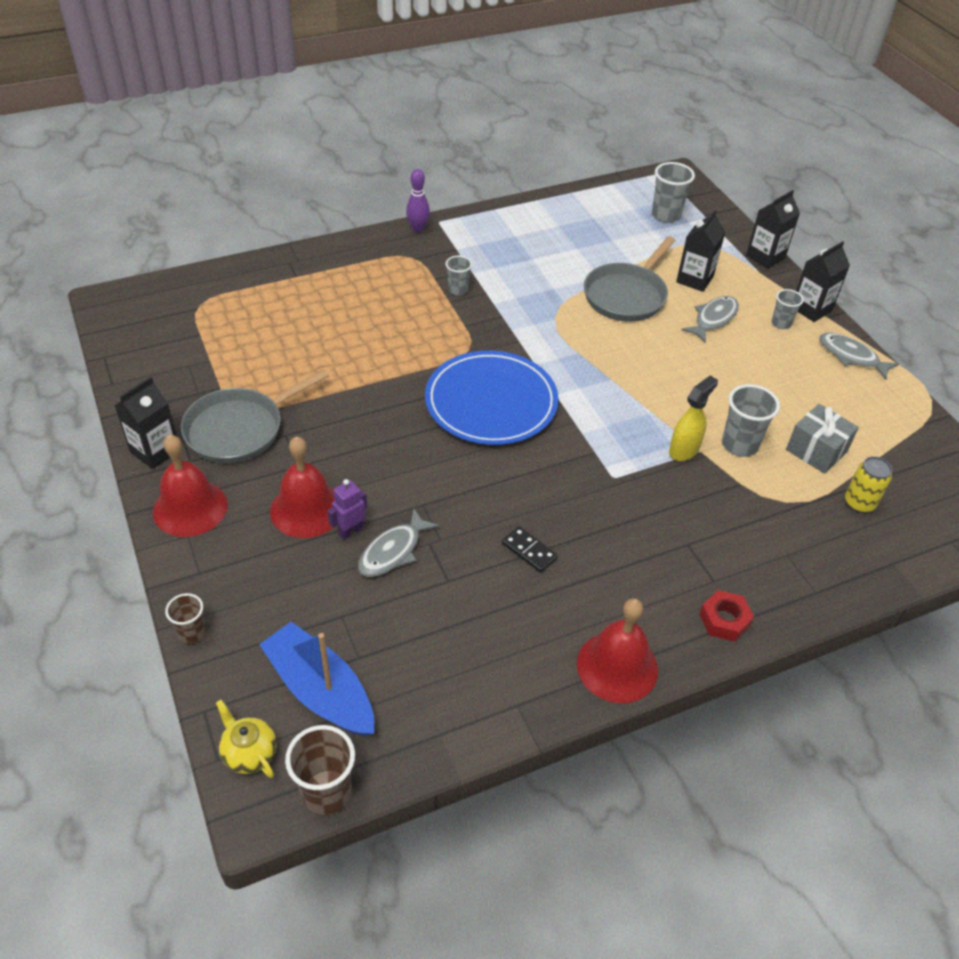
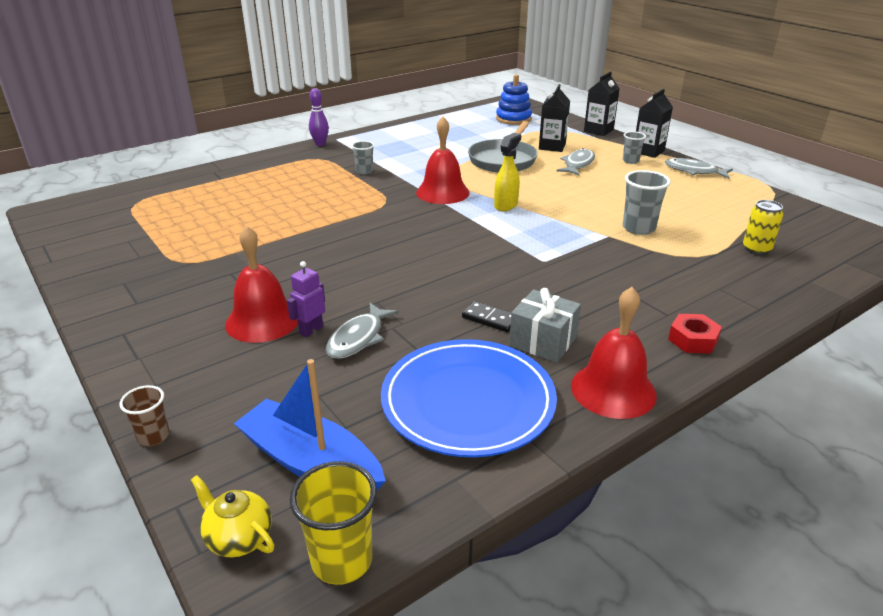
camera: 10 degrees left, 15 degrees down
black carton [114,377,177,469] -> none
red bell [153,435,228,537] -> red bell moved to [416,117,470,204]
grey pan [181,369,329,463] -> none
brown cup [285,725,355,815] -> yellow cup [290,461,377,585]
blue plate [425,350,558,445] -> blue plate moved to [381,339,557,457]
grey cup [652,162,695,223] -> blue stacking toy [496,74,532,125]
yellow spray bottle [669,376,718,461] -> yellow spray bottle moved to [494,133,521,211]
grey gift [786,404,859,474] -> grey gift moved to [509,288,581,363]

